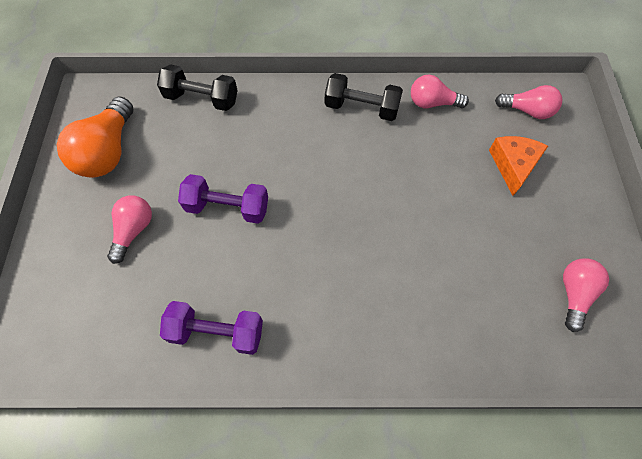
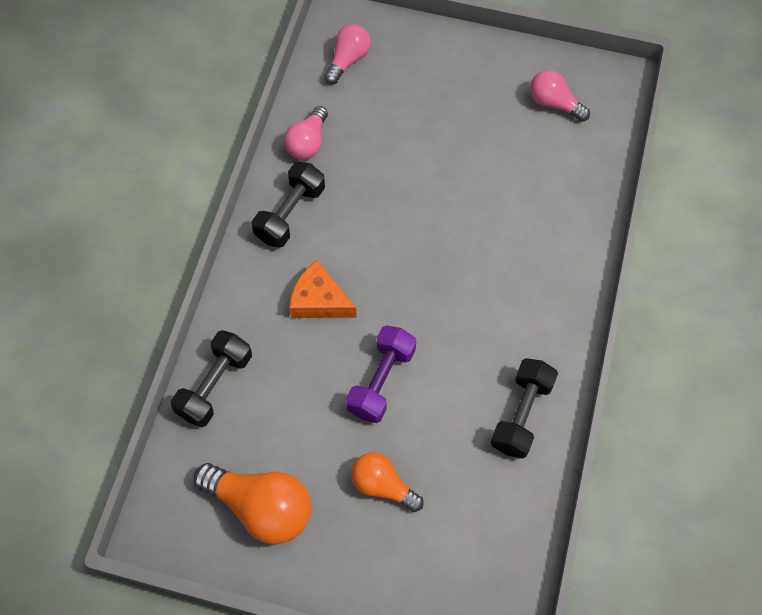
camera: 75 degrees left, 0 degrees up
pink light bulb [107,195,152,264] -> orange light bulb [351,452,424,512]
purple dumbbell [160,301,263,355] -> black dumbbell [491,358,558,459]
orange cheese [489,136,548,196] -> orange cheese moved to [289,261,357,318]

